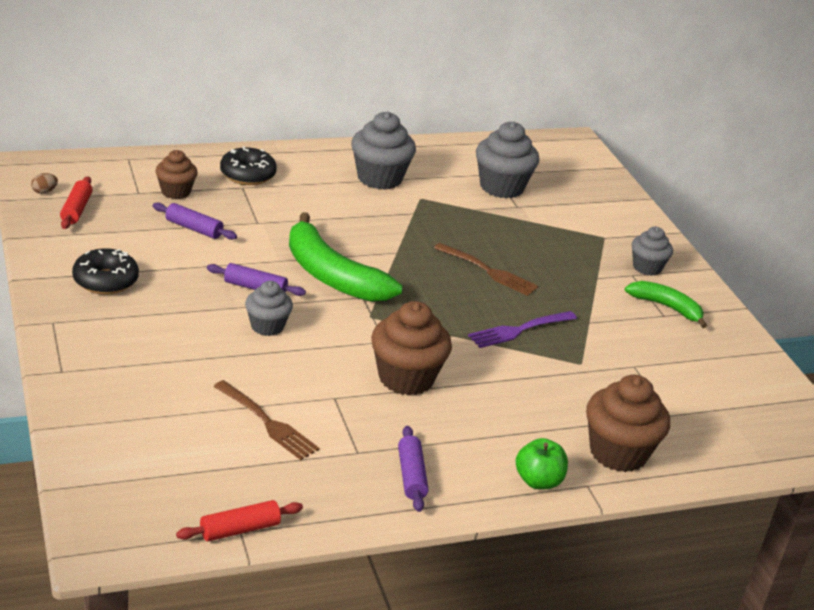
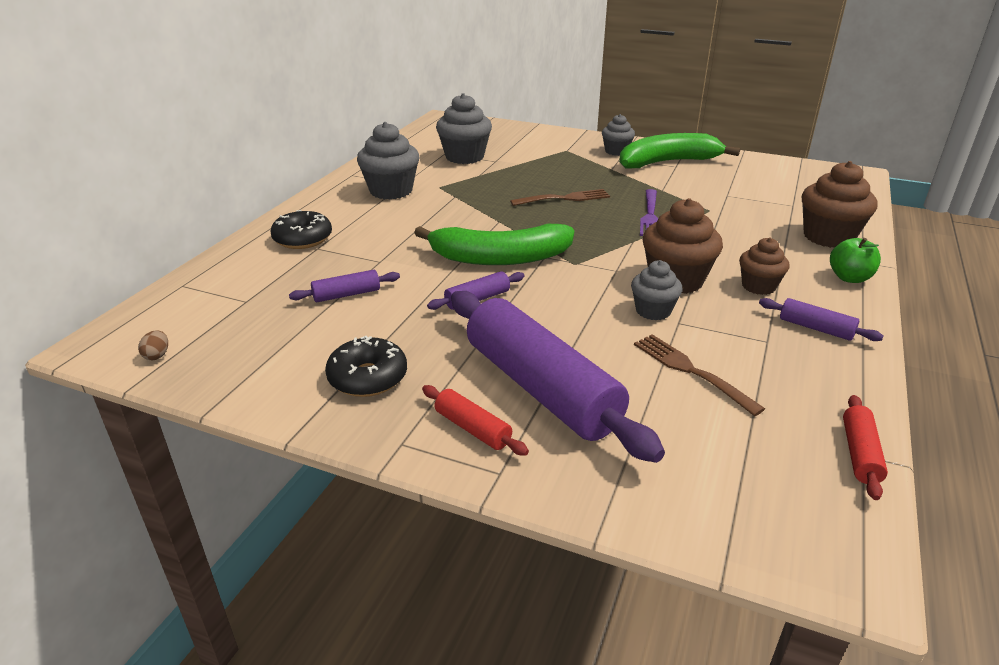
camera: 45 degrees left, 0 degrees up
red rolling pin [60,176,93,229] -> red rolling pin moved to [422,385,529,456]
brown cupcake [155,150,198,199] -> brown cupcake moved to [739,237,790,295]
brown fork [213,380,320,460] -> brown fork turned 120 degrees counterclockwise [634,334,765,416]
grey cupcake [245,281,293,336] -> grey cupcake moved to [631,260,683,320]
green banana [625,281,707,328] -> green banana [619,133,740,169], size x1.76
none -> purple rolling pin [451,291,665,463]

